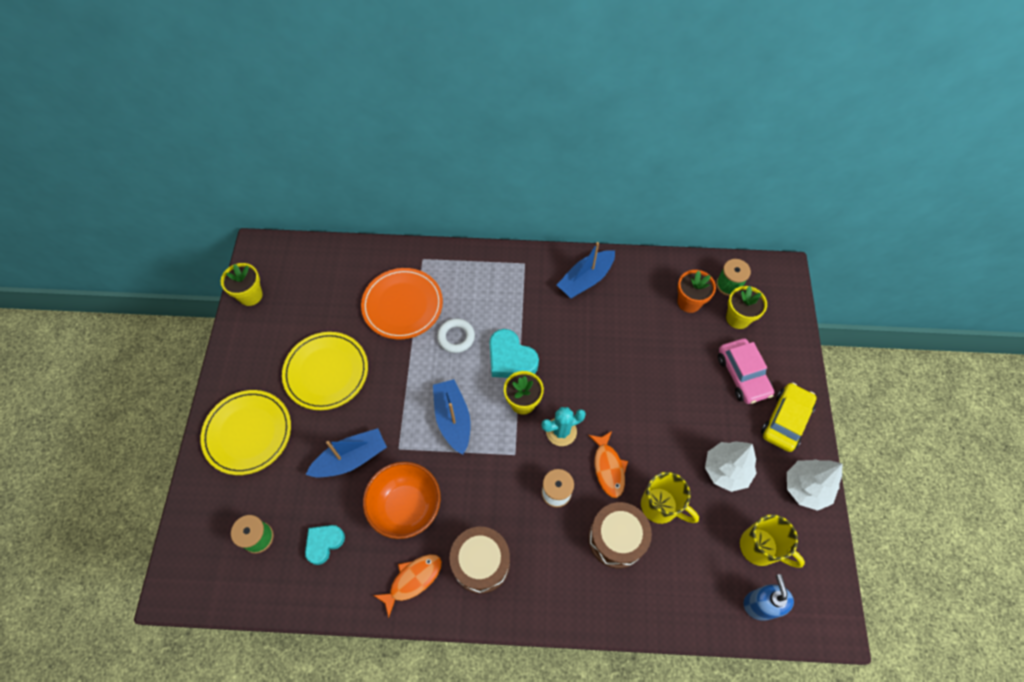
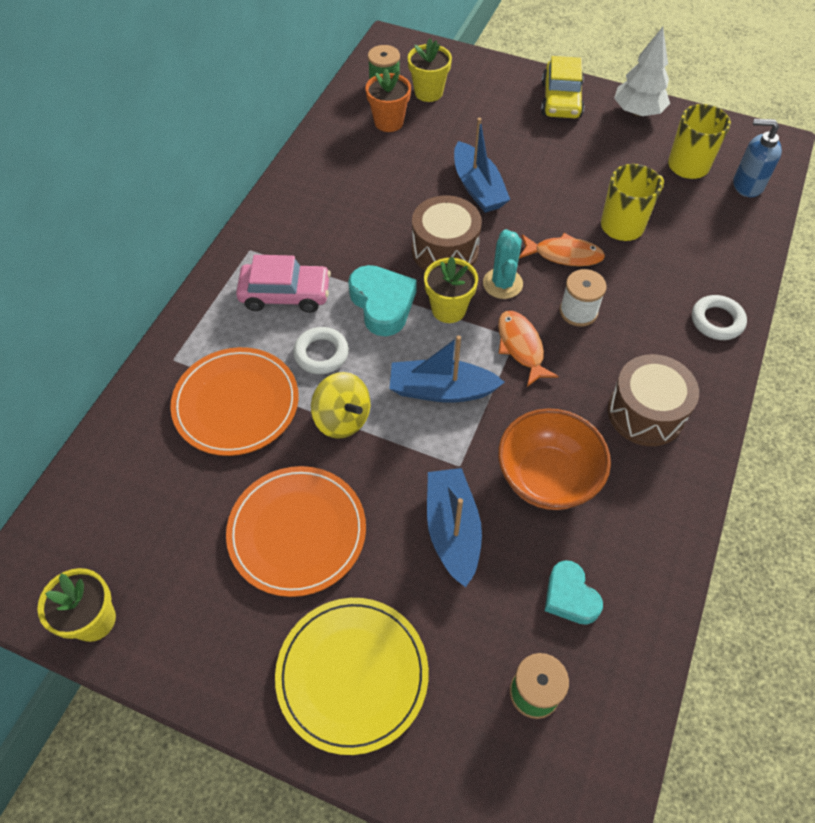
camera: 70 degrees left, 5 degrees down
yellow plate [282,332,368,410] -> orange plate [226,466,366,597]
orange fish [373,554,442,618] -> orange fish moved to [498,311,559,387]
turquoise heart [489,329,539,378] -> turquoise heart turned 90 degrees counterclockwise [348,265,417,336]
blue boat [557,242,615,298] -> blue boat moved to [454,118,510,213]
brown drum [589,502,652,568] -> brown drum moved to [412,195,482,271]
white tree [705,441,757,492] -> none
pink car [718,338,774,404] -> pink car moved to [236,255,331,313]
yellow car [761,383,817,452] -> yellow car turned 135 degrees counterclockwise [541,56,584,118]
none -> yellow spinning top [311,372,370,439]
none -> white ring [692,295,747,340]

